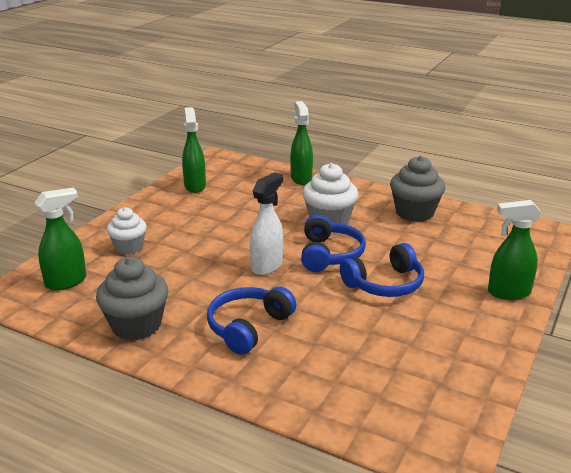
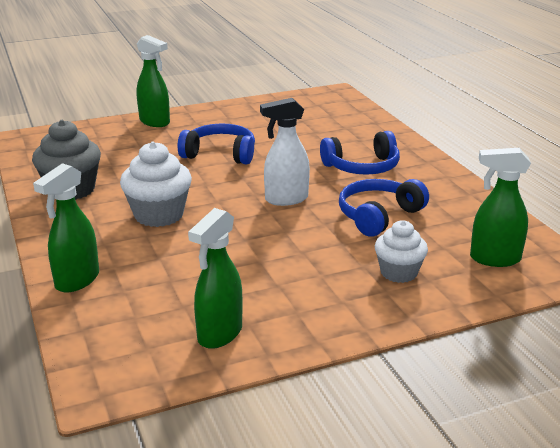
camera: 140 degrees left, 0 degrees up
grey cupcake [96,257,168,341] -> none
blue headphones [301,214,366,272] -> blue headphones moved to [339,179,429,236]

